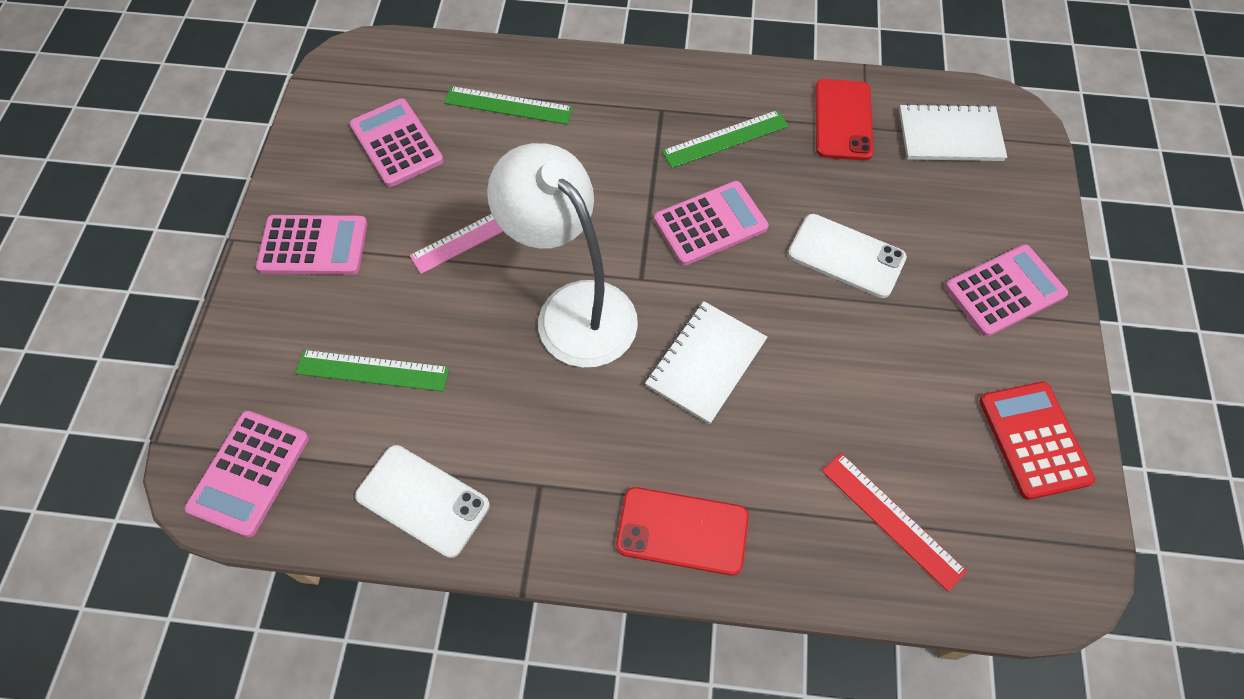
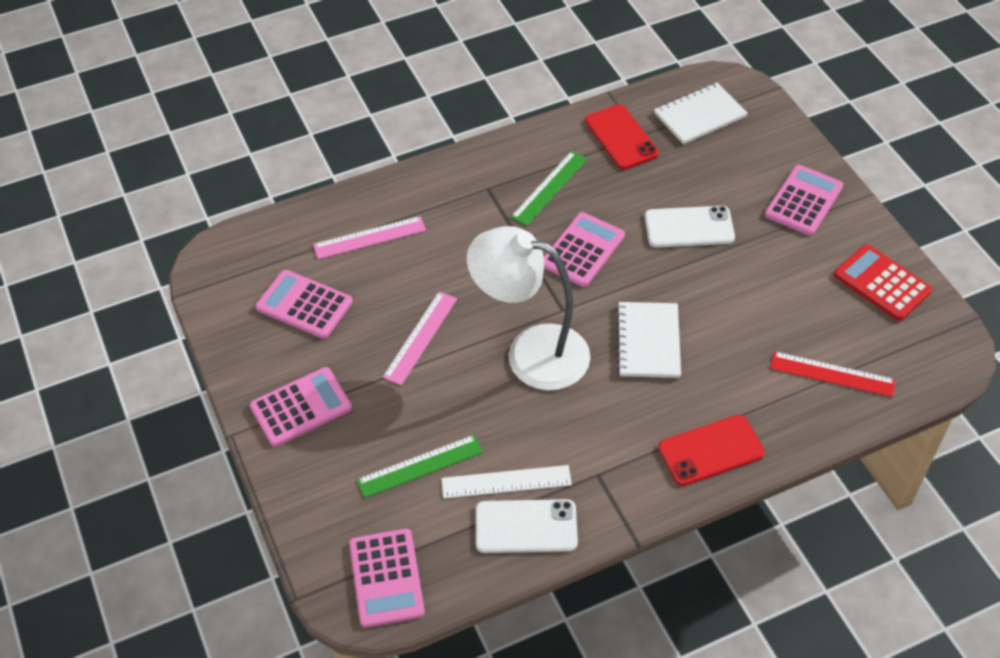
camera: 30 degrees left, 10 degrees down
green ruler [444,86,573,124] -> pink ruler [313,216,426,259]
none -> white ruler [441,465,572,498]

